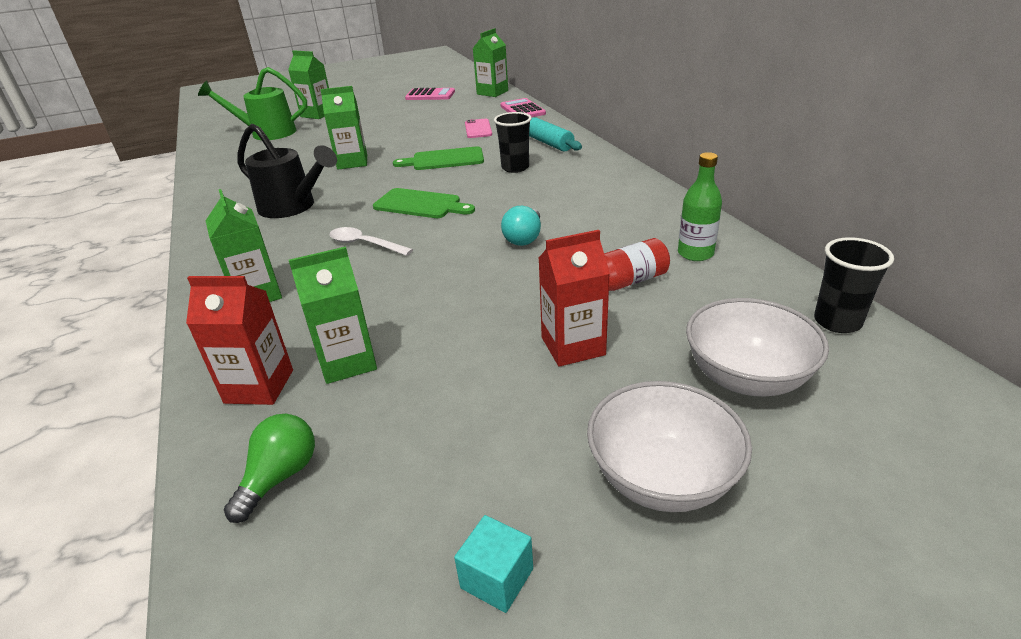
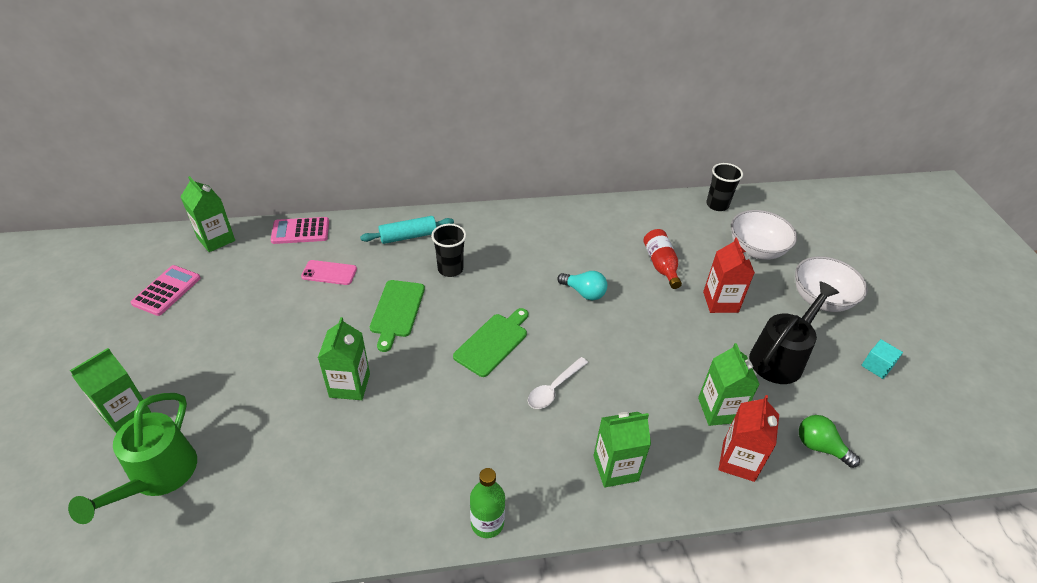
camera: 80 degrees left, 10 degrees up
black watering can [237,124,337,218] -> black watering can moved to [749,281,839,384]
green bottle [678,152,722,261] -> green bottle moved to [470,468,505,538]

